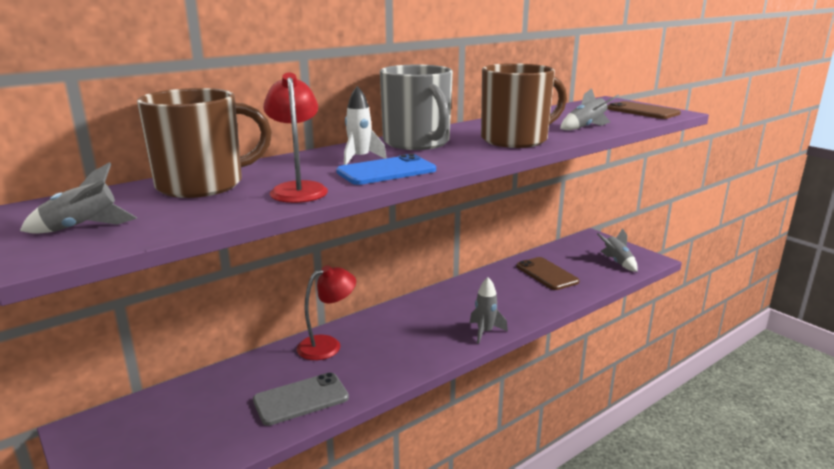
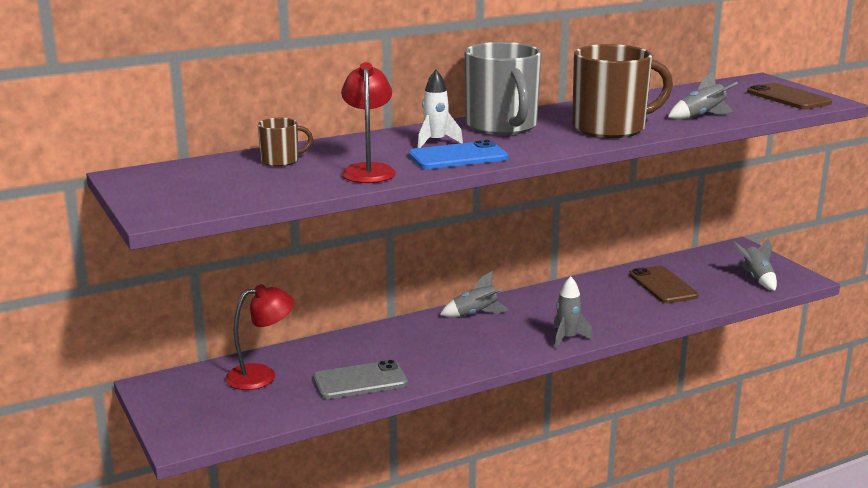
camera: 10 degrees right, 0 degrees up
grey rocket [20,162,137,234] -> grey rocket moved to [440,271,509,317]
brown mug [137,88,272,198] -> brown mug [258,118,313,167], size x0.47
red lamp [297,265,356,360] -> red lamp moved to [225,284,294,390]

